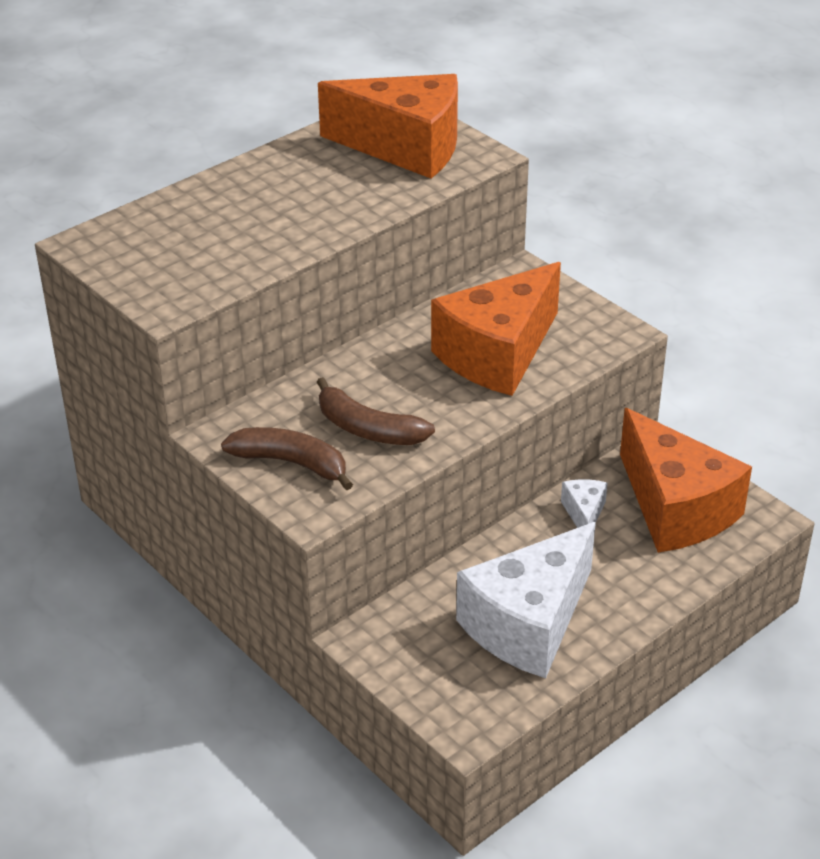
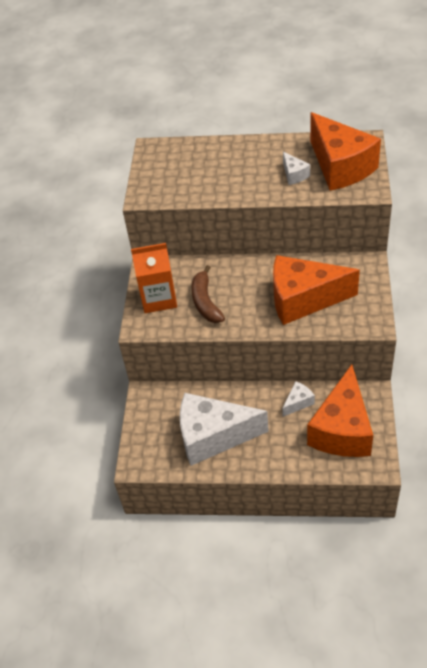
camera: 50 degrees right, 10 degrees up
brown banana [221,427,353,490] -> orange carton [131,243,177,313]
none -> white cheese [283,152,310,185]

